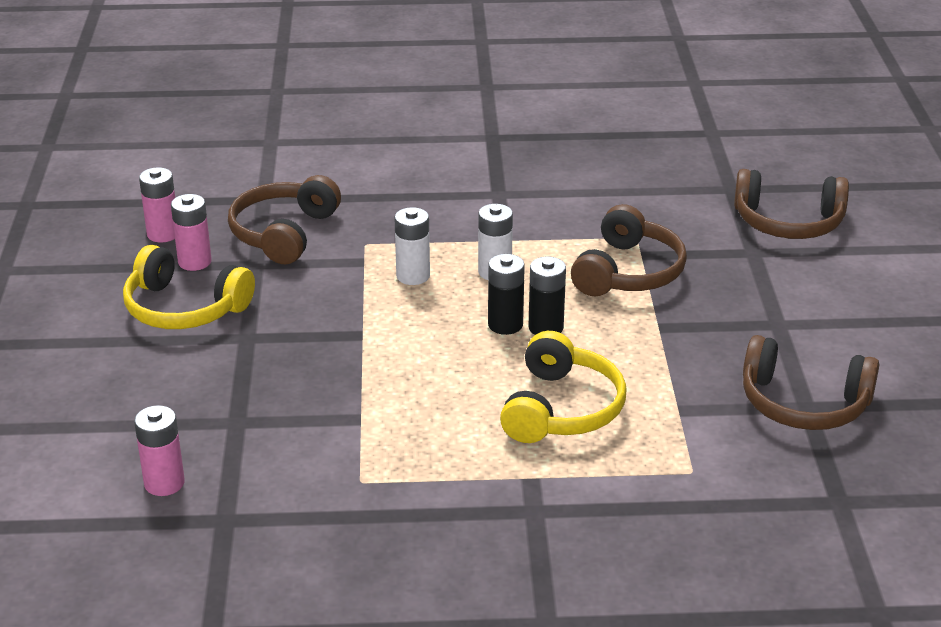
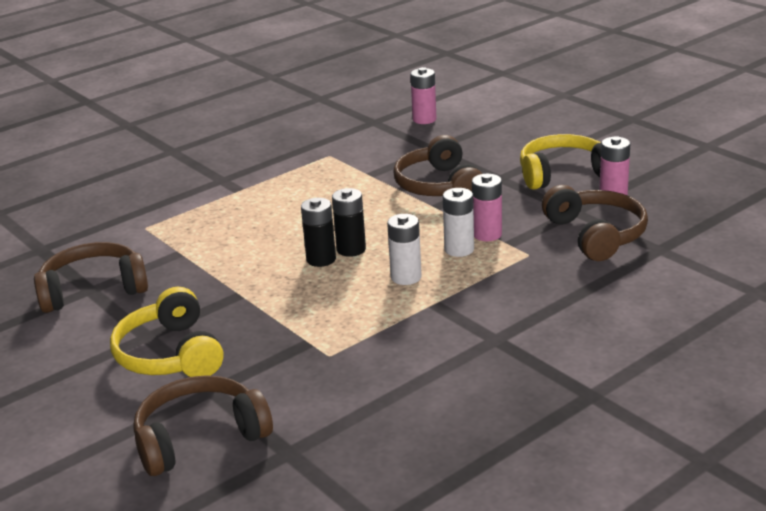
camera: 145 degrees right, 5 degrees down
pink battery [139,167,175,242] -> pink battery moved to [472,174,502,241]
yellow headphones [500,331,627,443] -> yellow headphones moved to [110,287,224,377]
brown headphones [571,204,687,296] -> brown headphones moved to [393,135,482,196]

